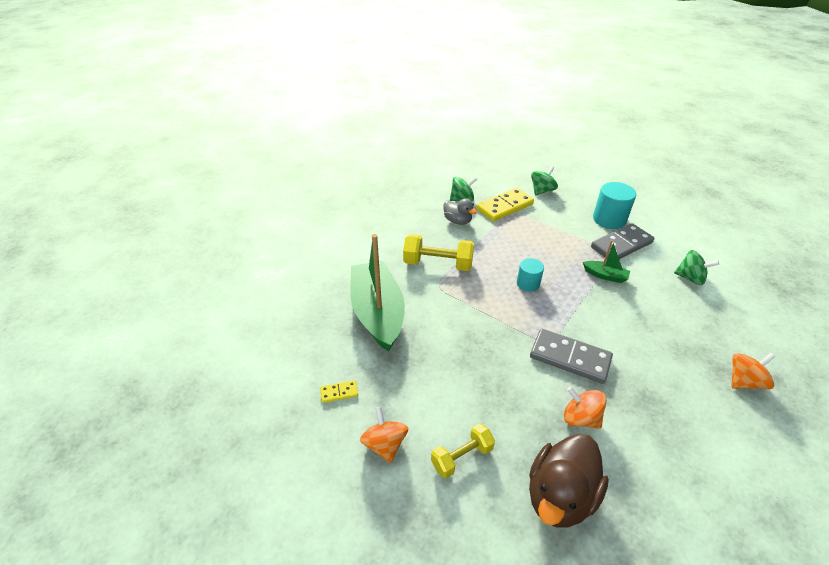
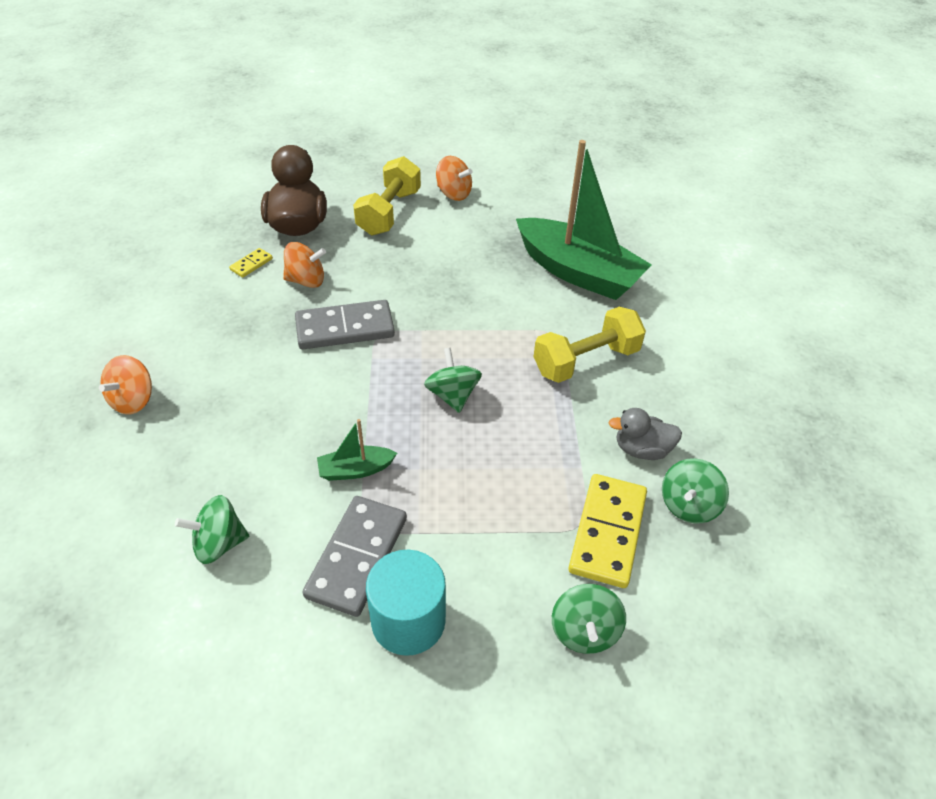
camera: 140 degrees right, 5 degrees up
yellow domino [320,380,358,403] -> yellow domino moved to [229,248,273,278]
yellow dumbbell [431,424,495,478] -> yellow dumbbell [353,156,421,236], size x1.54
turquoise cylinder [517,258,544,292] -> green spinning top [424,348,482,413]

